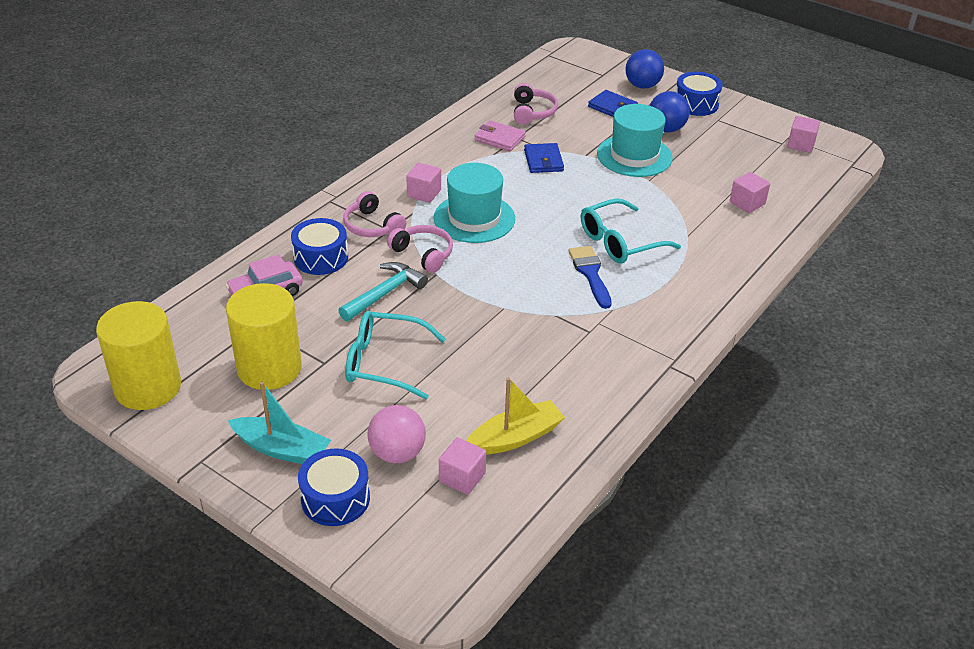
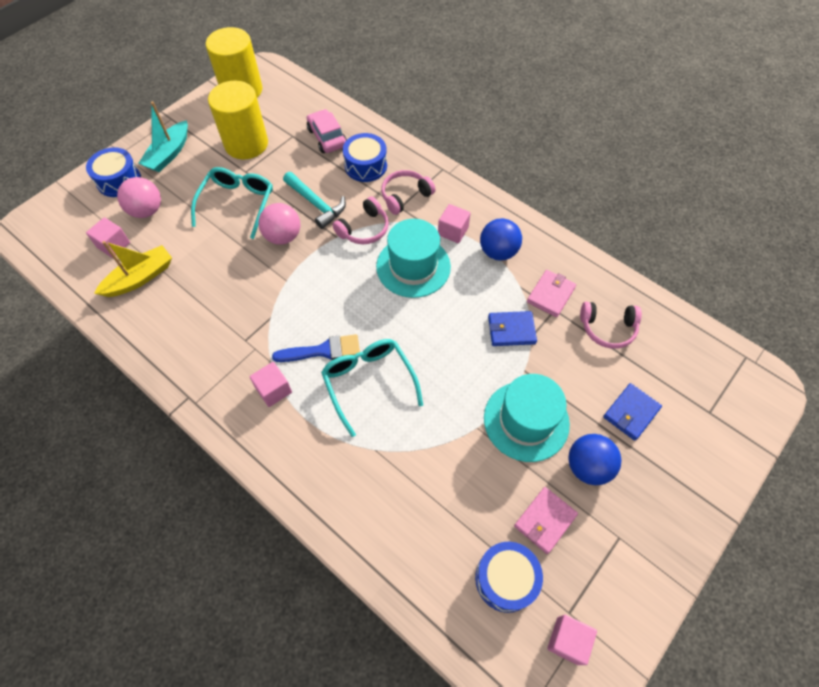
camera: 95 degrees right, 20 degrees up
yellow boat [466,377,565,455] -> yellow boat turned 105 degrees counterclockwise [94,241,172,297]
blue ball [625,49,664,89] -> blue ball moved to [480,218,522,261]
blue drum [676,72,723,116] -> blue drum moved to [475,542,543,613]
pink cube [730,172,770,213] -> pink cube moved to [249,362,292,407]
none -> pink ball [258,203,300,245]
none -> pink wallet [514,487,578,554]

